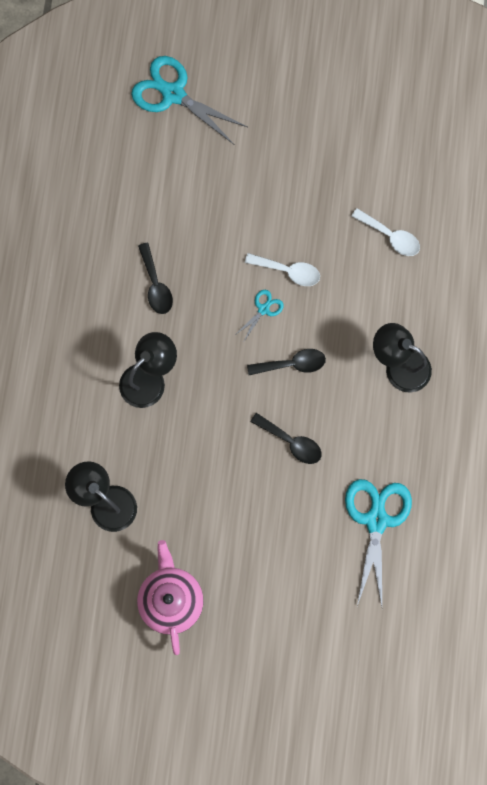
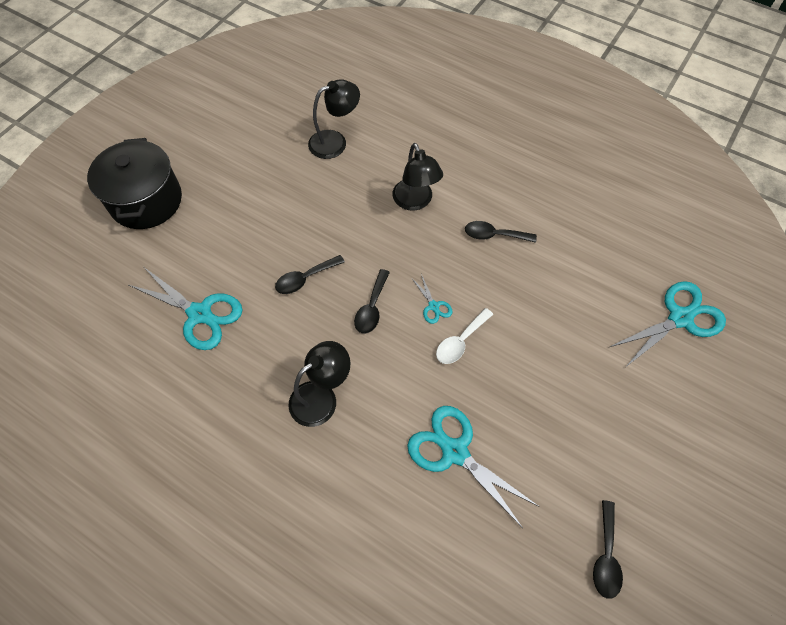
camera: 115 degrees right, 15 degrees down
pink teapot [137,540,203,655] -> none
white spoon [351,208,420,256] -> turquoise scissors [407,406,540,528]
none -> black pot [87,138,182,229]
none -> black spoon [593,500,623,599]

